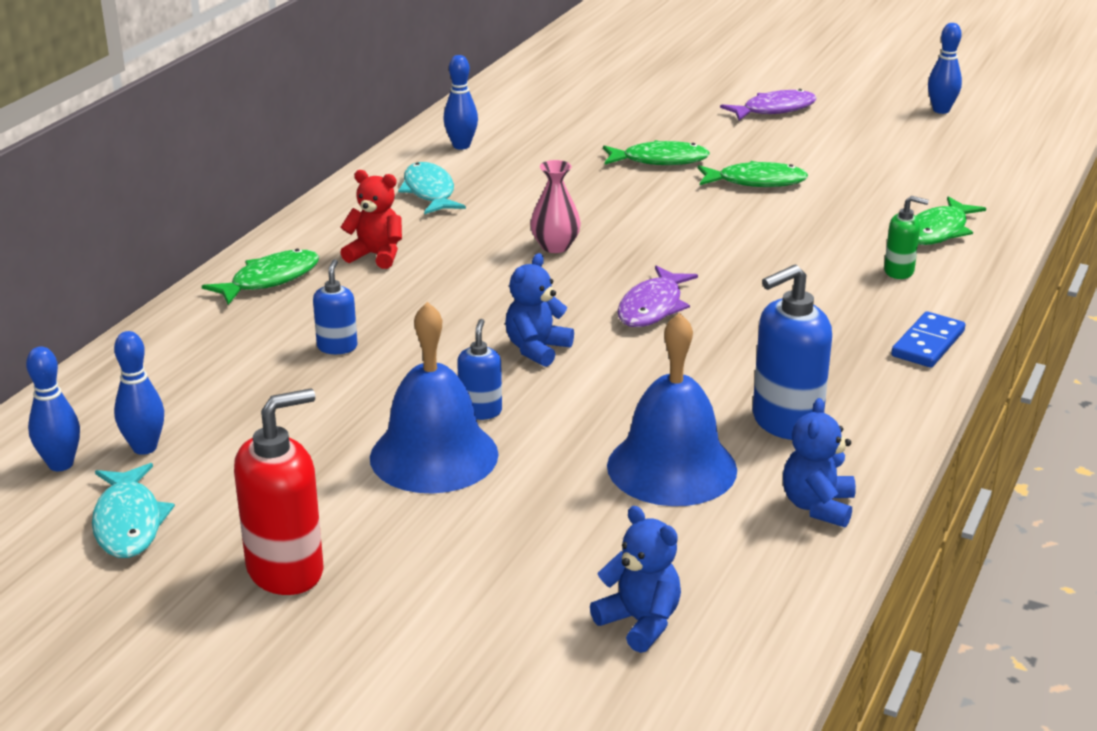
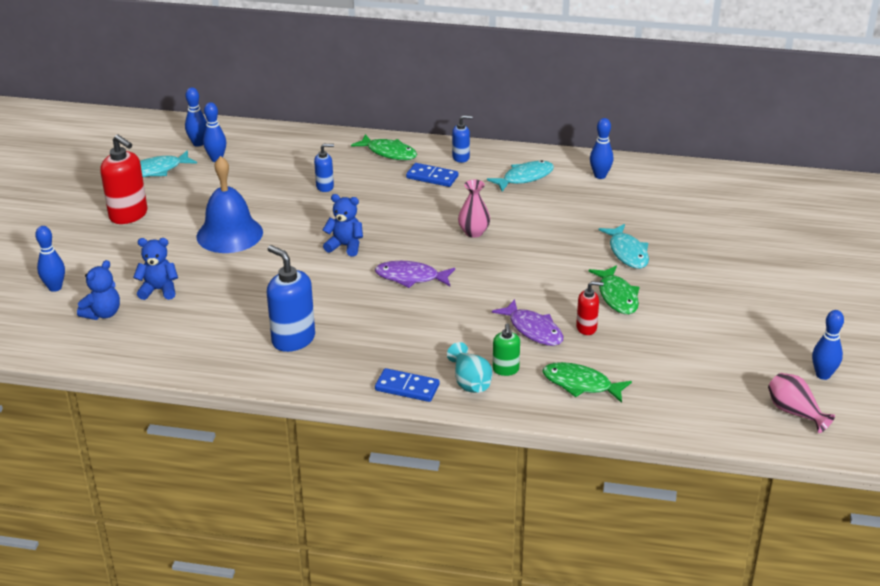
camera: 75 degrees right, 5 degrees up
red teddy bear [340,170,402,269] -> blue domino [406,163,458,187]
blue soap dispenser [457,319,502,420] -> blue soap dispenser moved to [452,115,472,163]
green fish [603,140,710,165] -> turquoise fish [599,224,649,269]
blue bell [607,312,737,506] -> none
purple fish [720,89,817,120] -> purple fish moved to [492,299,563,346]
blue teddy bear [783,398,856,528] -> blue teddy bear moved to [133,238,178,300]
none -> blue bowling pin [35,226,65,292]
none -> turquoise vase [447,342,493,393]
none -> red soap dispenser [576,281,604,335]
none -> pink vase [768,373,835,433]

